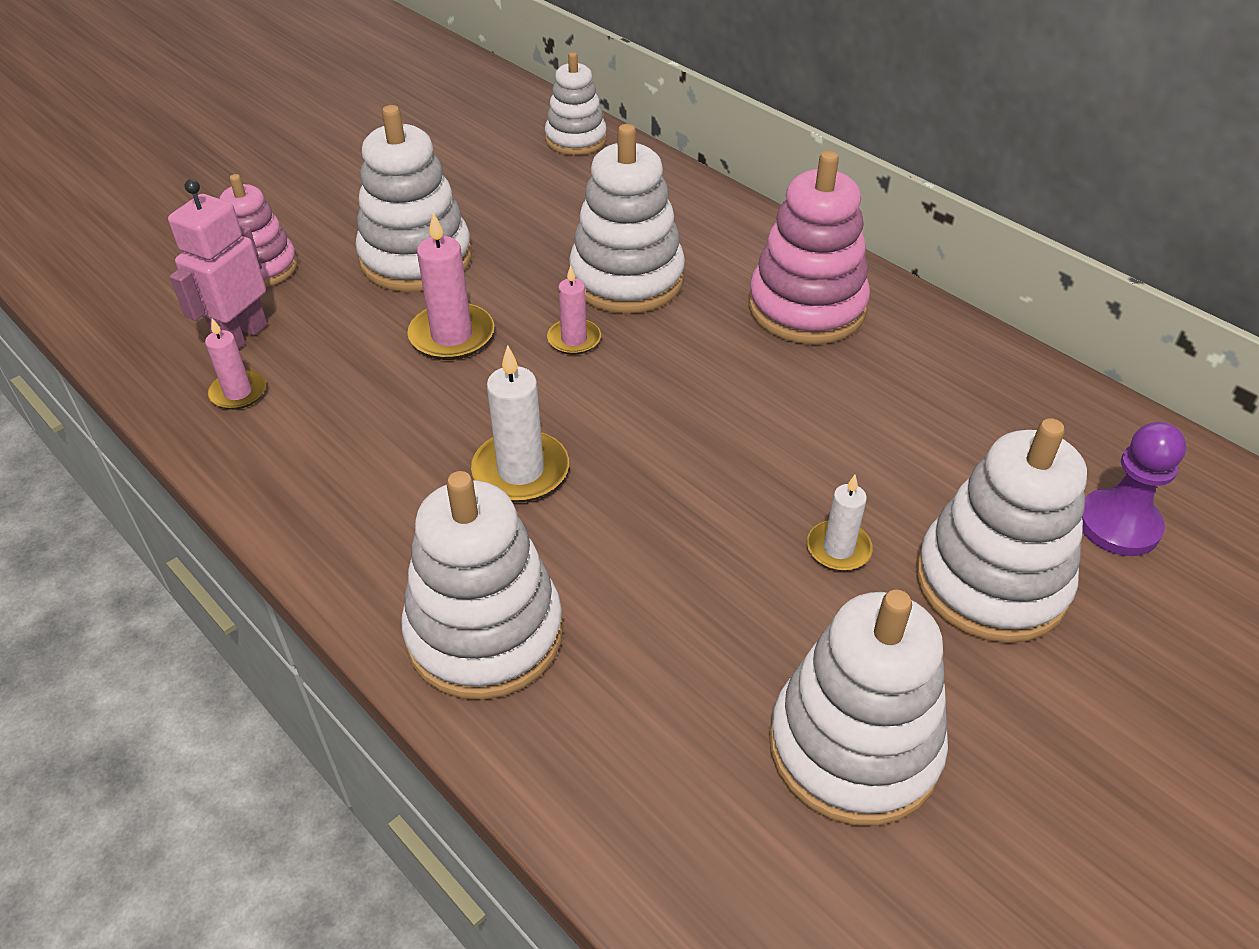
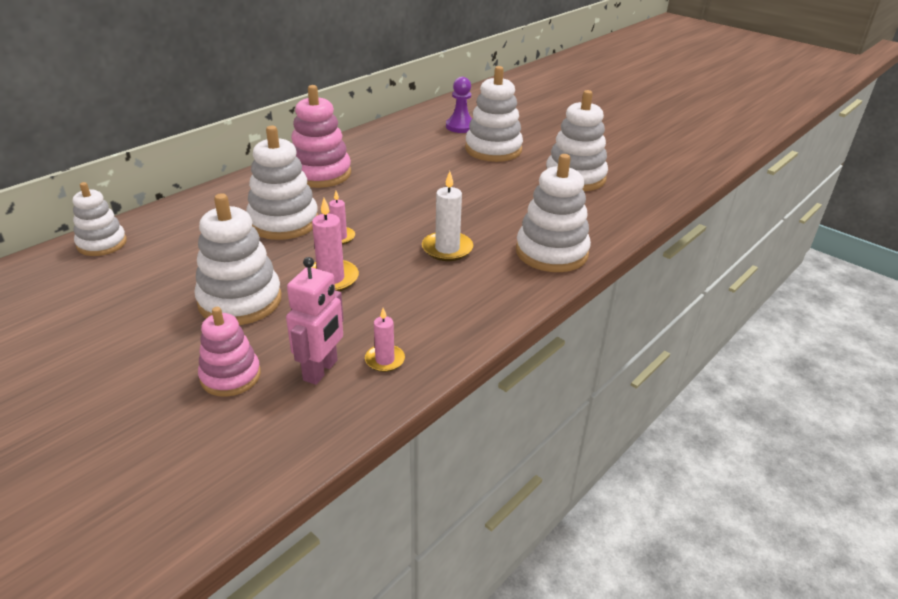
camera: 95 degrees left, 10 degrees down
pink robot [168,179,267,349] -> pink robot turned 90 degrees counterclockwise [286,257,344,385]
white candle [807,475,873,571] -> none

